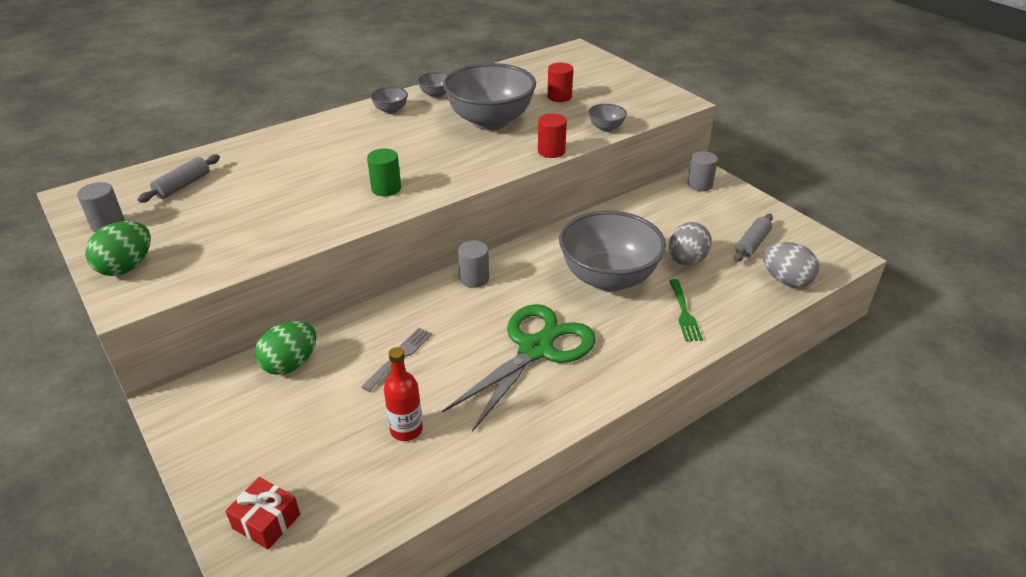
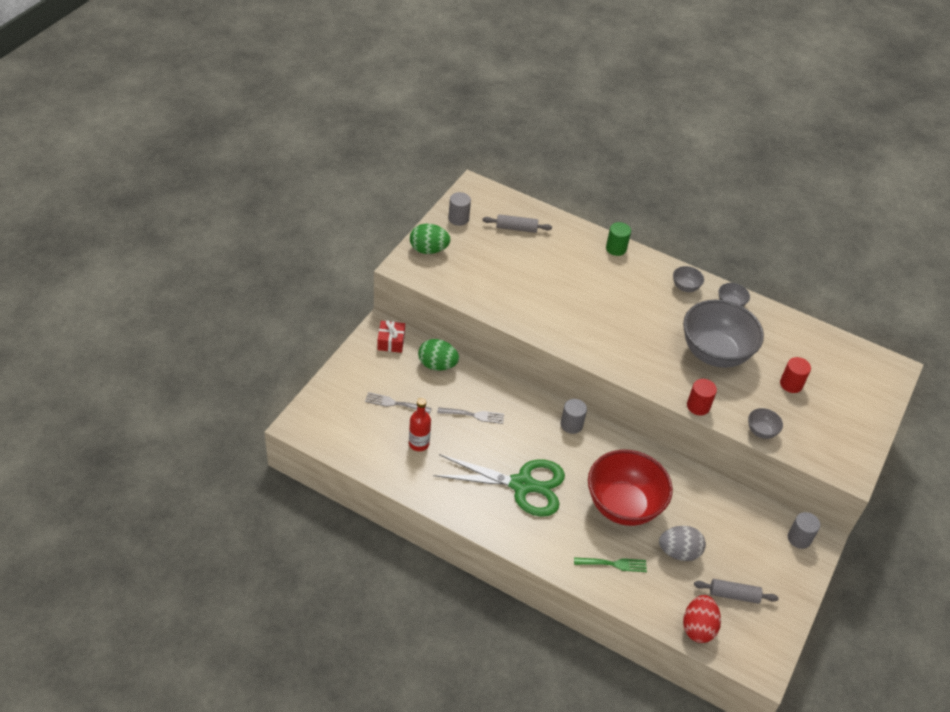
camera: 60 degrees right, 10 degrees up
red gift [225,477,300,550] -> red gift moved to [377,320,405,353]
green cylinder [367,149,401,196] -> green cylinder moved to [606,222,631,256]
grey bowl [559,211,666,292] -> red bowl [588,450,673,526]
green fork [669,279,703,341] -> green fork turned 150 degrees counterclockwise [574,558,647,572]
grey egg [763,242,820,288] -> red egg [683,595,721,643]
none -> grey fork [365,392,432,414]

